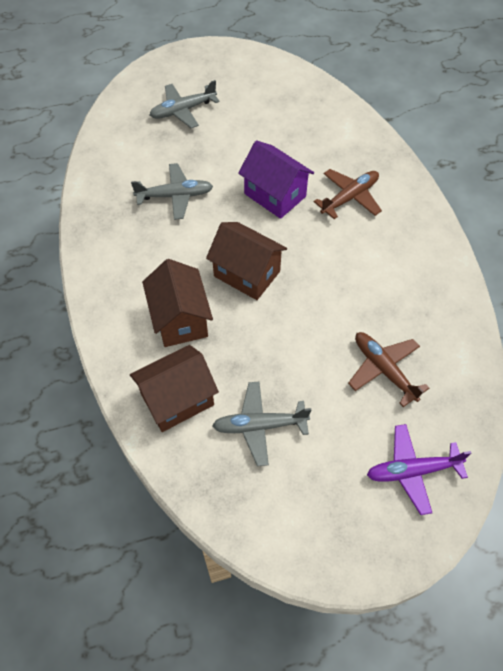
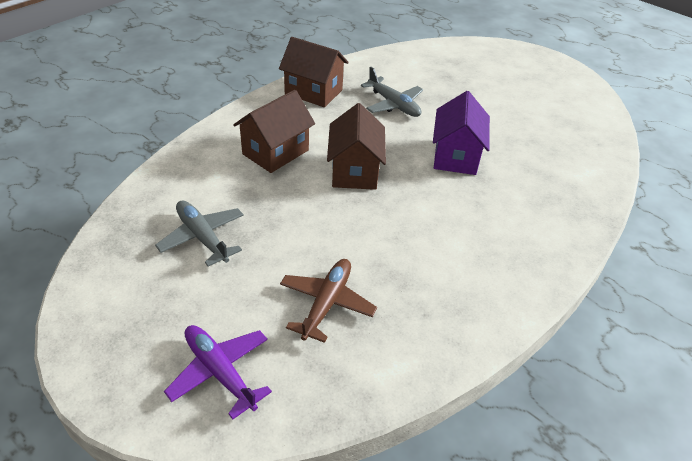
camera: 55 degrees right, 15 degrees down
brown house [130,345,219,432] -> brown house moved to [279,37,349,107]
grey plane [150,80,220,128] -> none
brown plane [314,169,382,219] -> none

